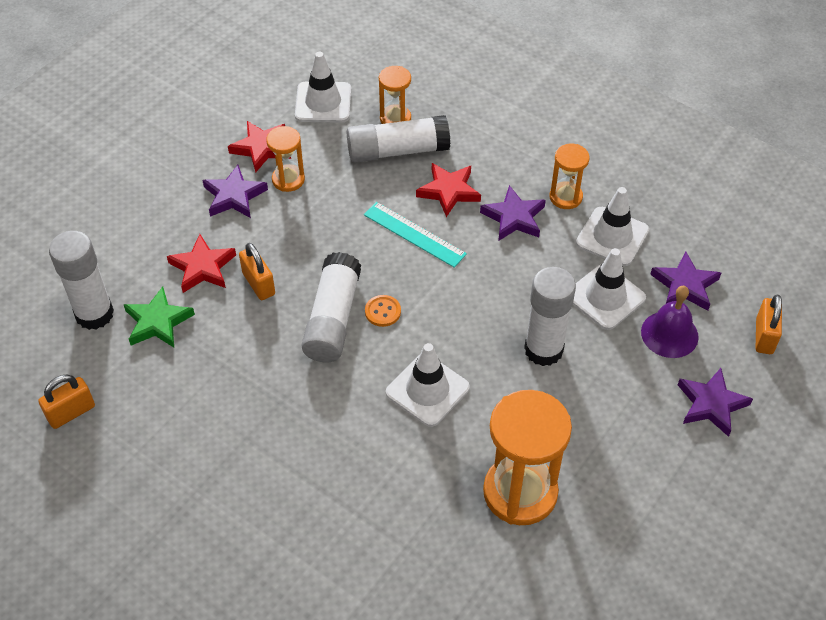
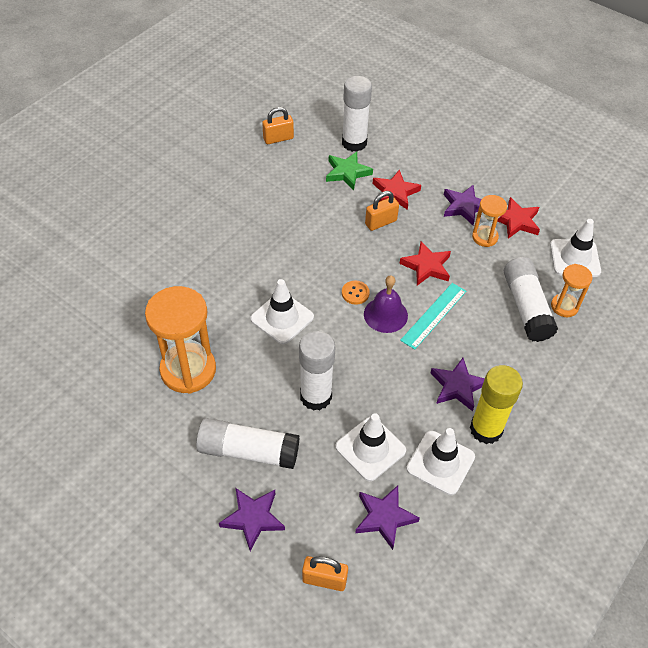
camera: 90 degrees right, 0 degrees up
orange padlock [38,374,95,429] -> orange padlock turned 75 degrees counterclockwise [262,107,294,144]
white glue stick [302,252,361,363] -> white glue stick moved to [196,418,300,469]
red star [416,163,481,217] -> red star moved to [399,241,451,286]
orange hourglass [550,143,590,209] -> yellow glue stick [470,365,523,444]
purple bell [641,286,699,358] -> purple bell moved to [364,275,408,333]

